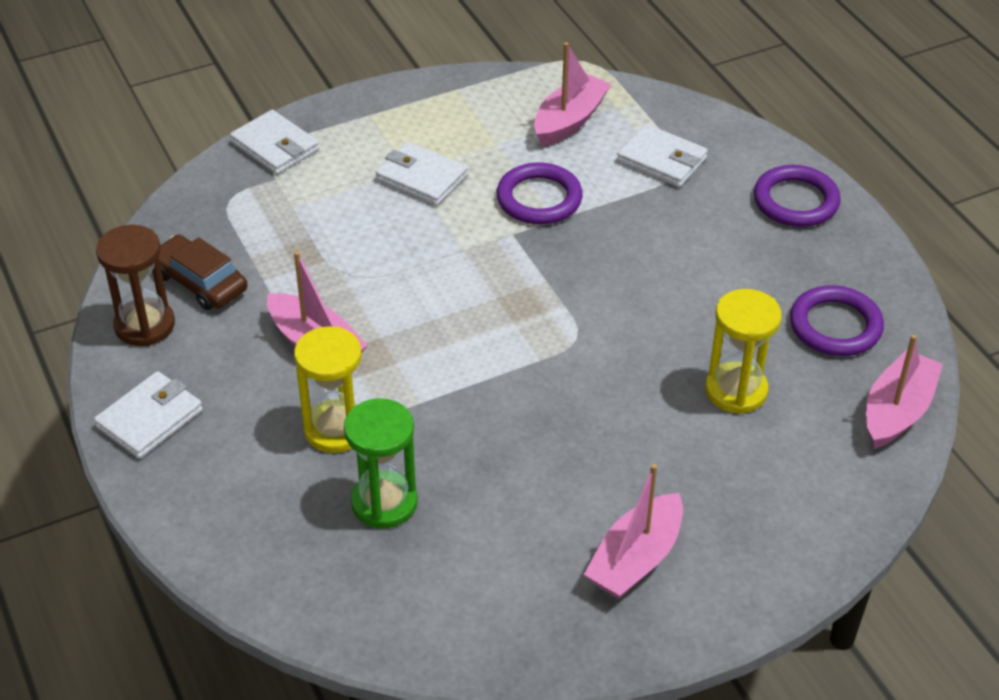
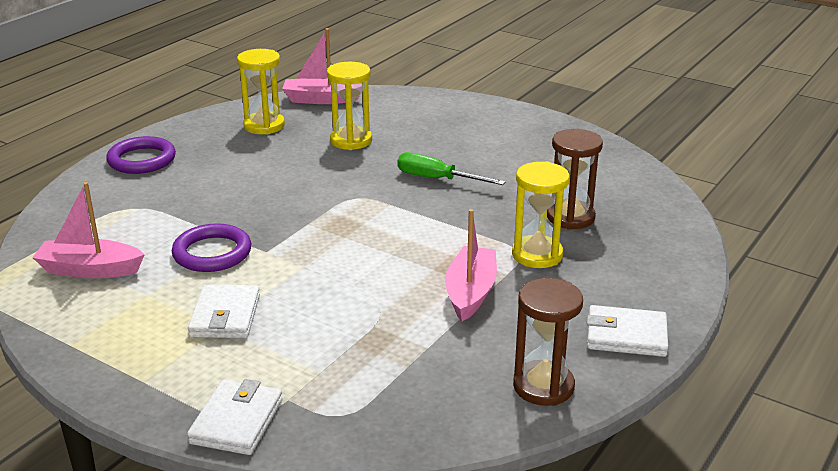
camera: 120 degrees left, 15 degrees down
brown car [159,235,247,310] -> none
green hourglass [344,398,418,529] -> brown hourglass [547,129,603,230]
pink boat [584,464,683,599] -> none
white wallet [617,124,708,187] -> none
purple ring [790,285,884,356] -> yellow hourglass [237,49,285,135]
none -> green screwdriver [397,152,506,185]

